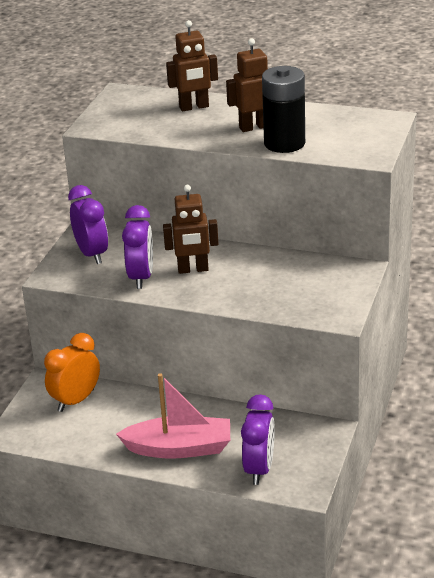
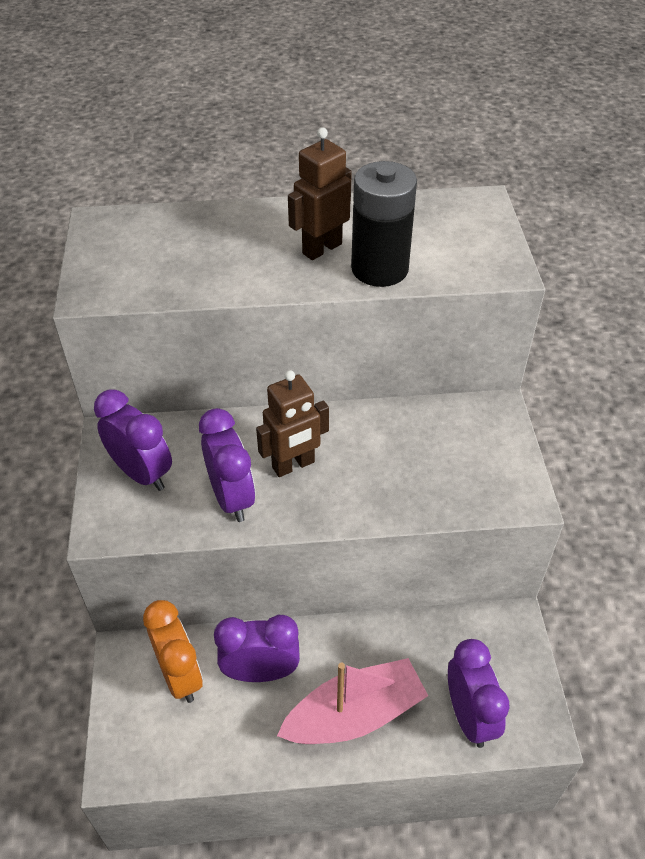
camera: 25 degrees left, 15 degrees up
orange clock [44,333,100,412] -> orange clock turned 135 degrees clockwise [143,600,203,703]
brown robot [166,20,218,111] -> none
none -> purple clock [214,615,300,682]

